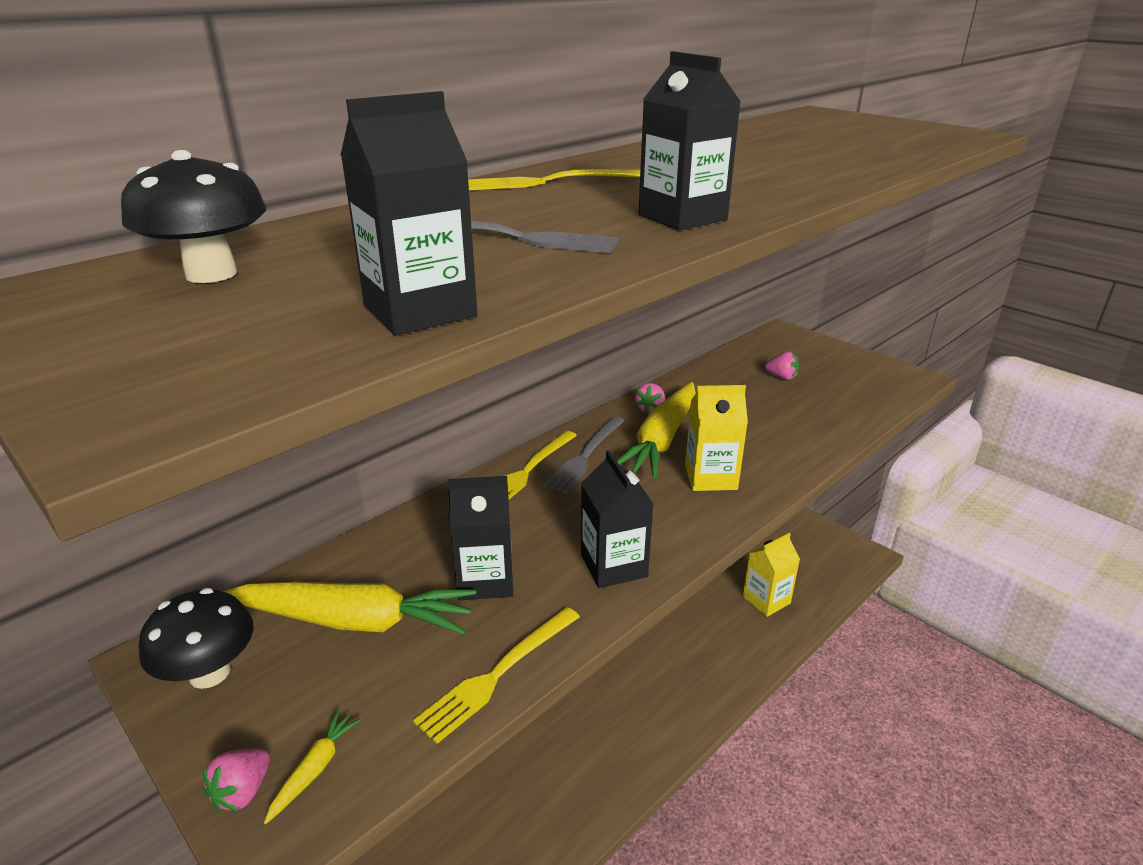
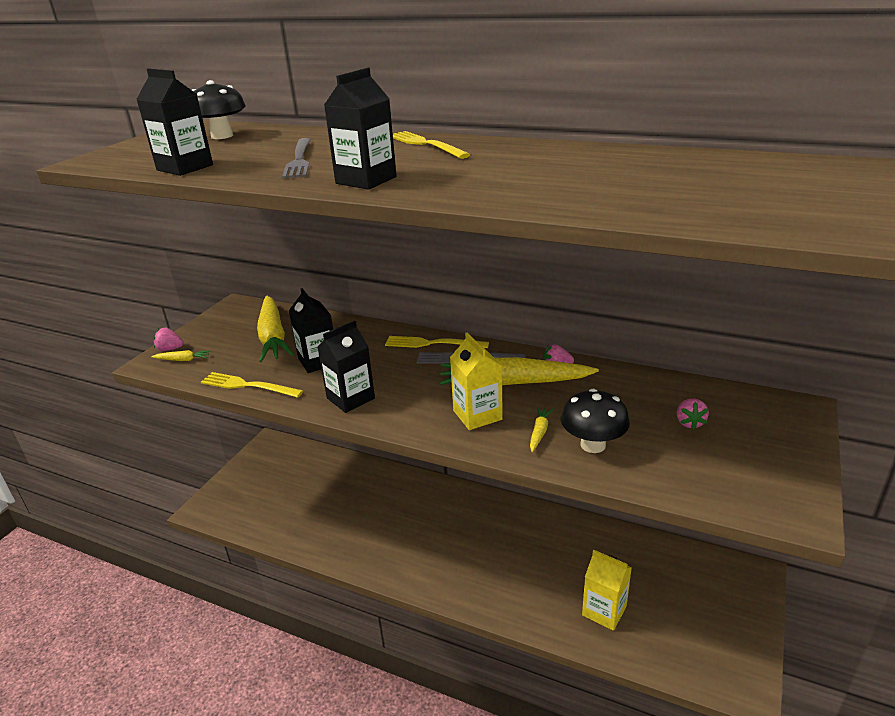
camera: 70 degrees right, 0 degrees up
black mushroom [139,588,253,689] -> black mushroom moved to [561,389,630,453]
none -> yellow carrot [530,407,553,452]

